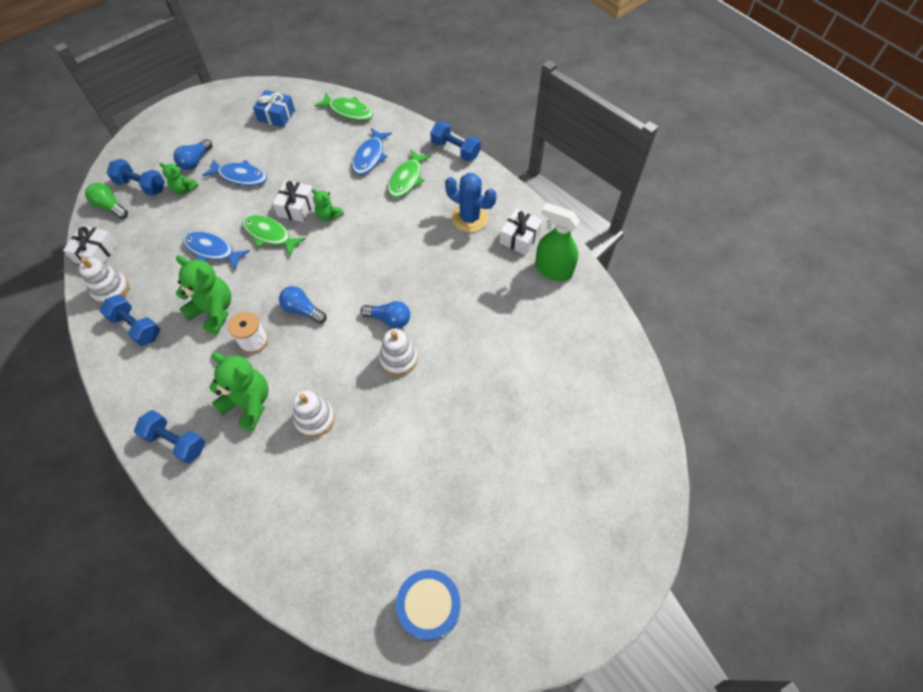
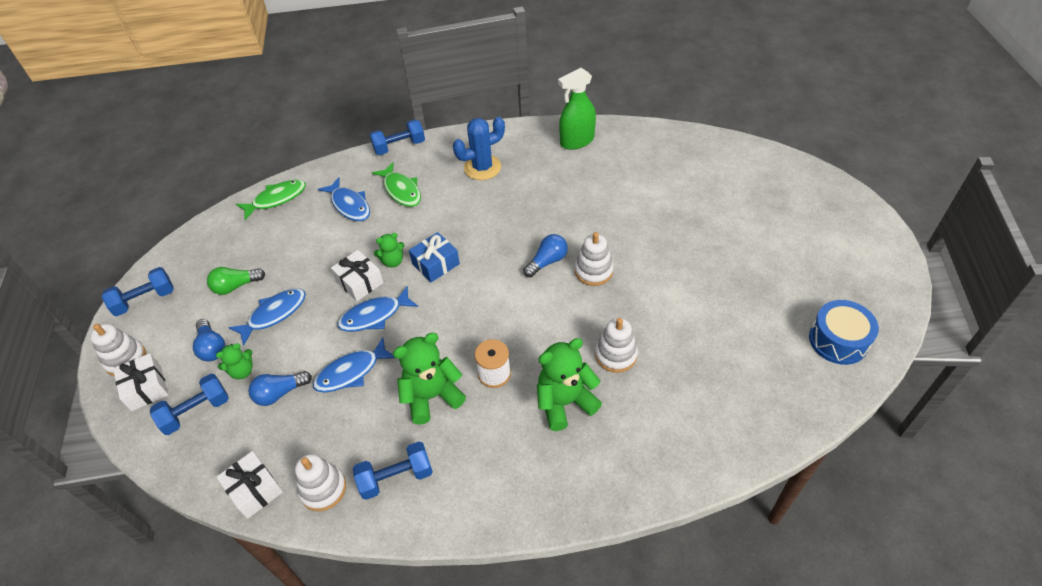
camera: 55 degrees left, 10 degrees down
green light bulb [85,183,128,219] -> green light bulb moved to [207,267,265,295]
blue dumbbell [134,410,205,464] -> blue dumbbell moved to [102,267,174,316]
green fish [242,215,306,256] -> blue fish [338,286,418,332]
blue gift [253,90,295,127] -> blue gift moved to [409,232,460,282]
blue light bulb [279,286,326,324] -> blue light bulb moved to [248,371,312,406]
white gift [499,209,542,255] -> white gift moved to [113,353,168,411]
none -> white stacking toy [90,324,146,376]

